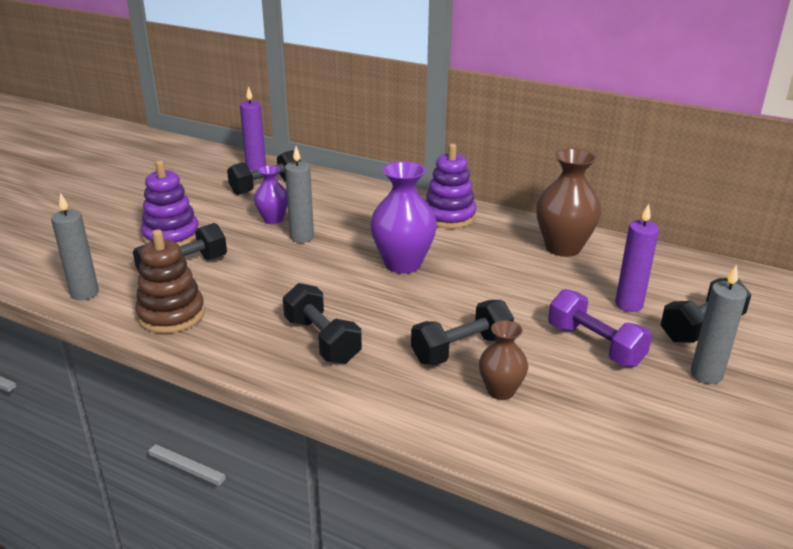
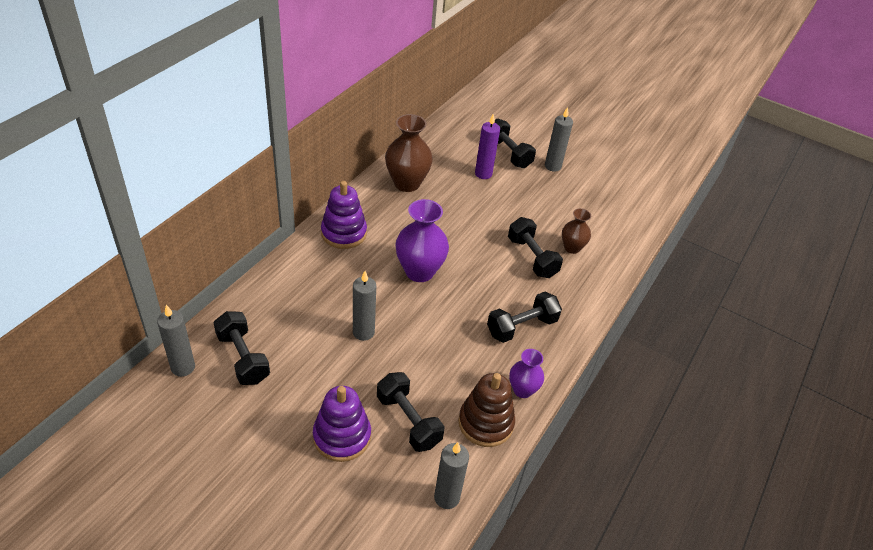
camera: 90 degrees left, 15 degrees up
purple candle [240,86,266,170] -> grey candle [157,305,195,377]
purple vase [254,165,288,224] -> purple vase moved to [509,349,544,398]
purple dumbbell [548,289,652,367] -> none

